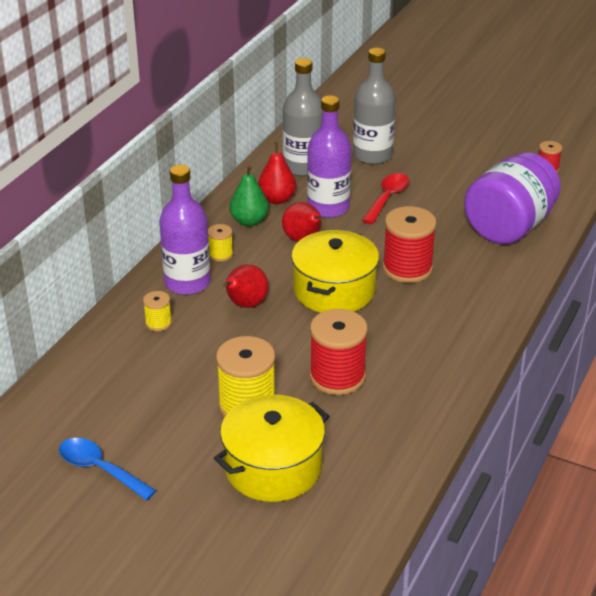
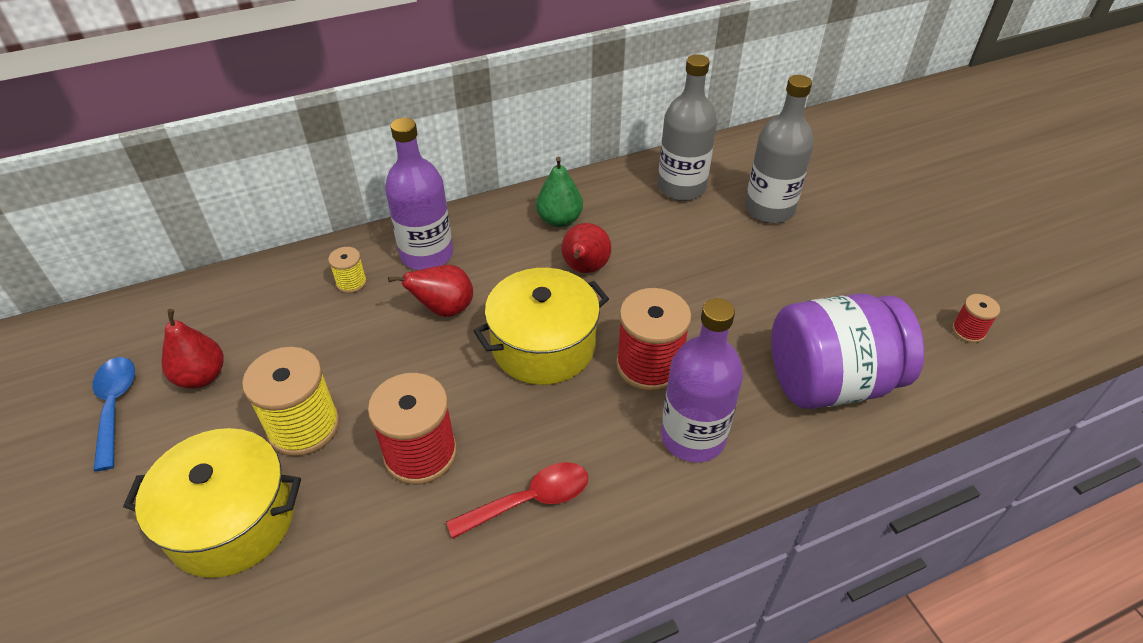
camera: 40 degrees right, 10 degrees up
yellow spool [208,224,233,262] -> none
red pear [258,142,296,204] -> red pear moved to [161,309,224,389]
purple bottle [307,95,351,218] -> purple bottle moved to [661,298,743,462]
red spoon [362,173,409,224] -> red spoon moved to [446,462,588,539]

